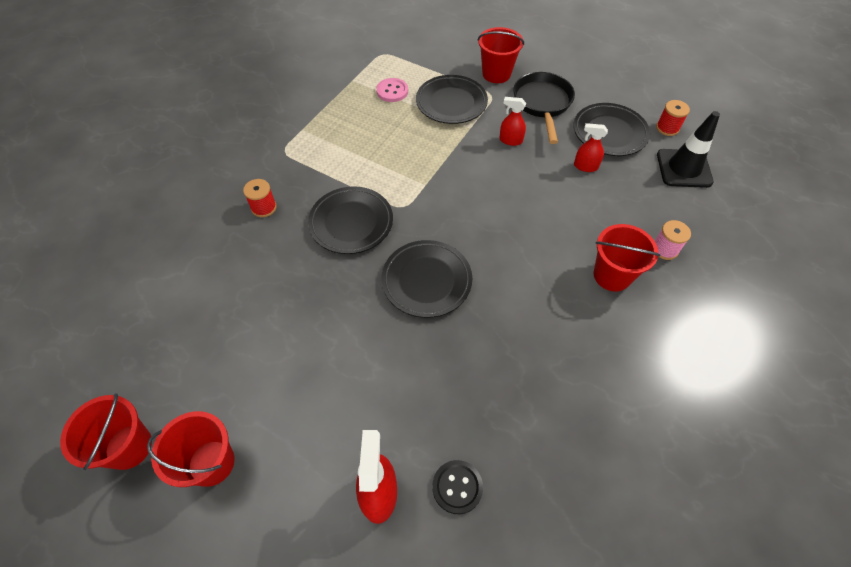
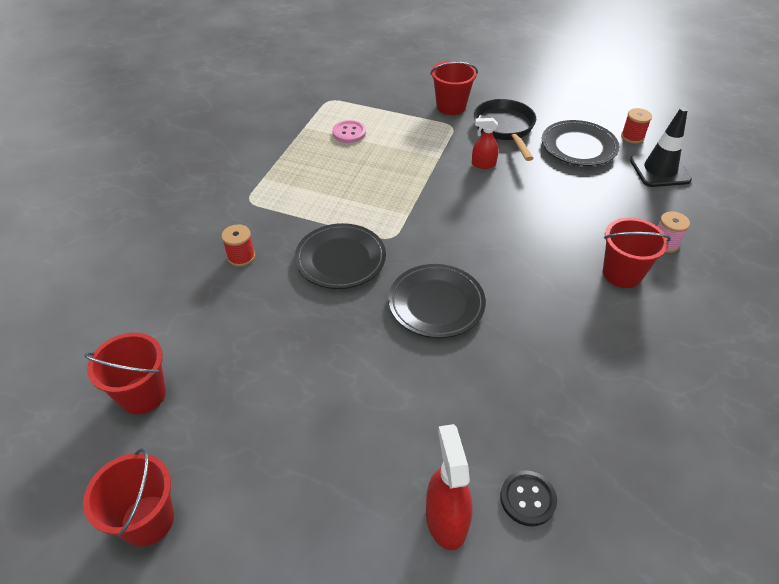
camera: 10 degrees left, 10 degrees down
red bucket [147,411,235,487] -> red bucket moved to [84,333,166,415]
black plate [416,75,488,124] -> none
red spray bottle [574,123,608,172] -> none

